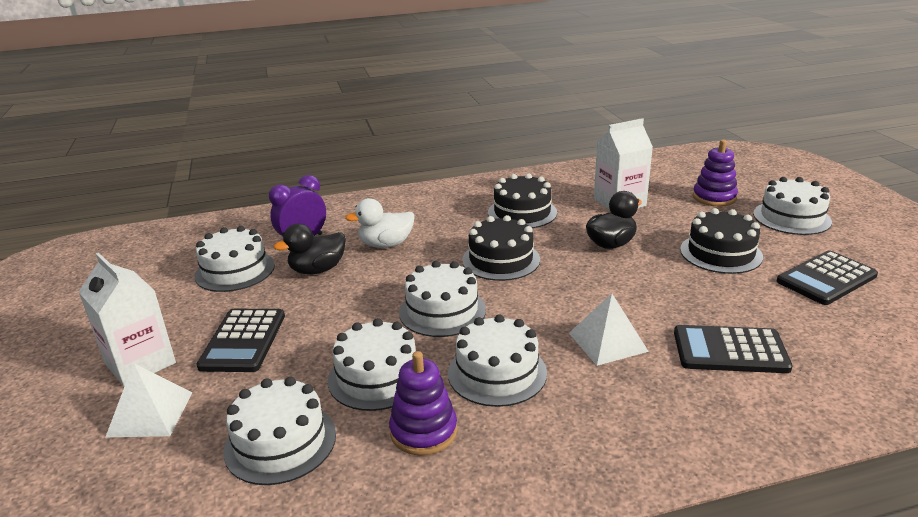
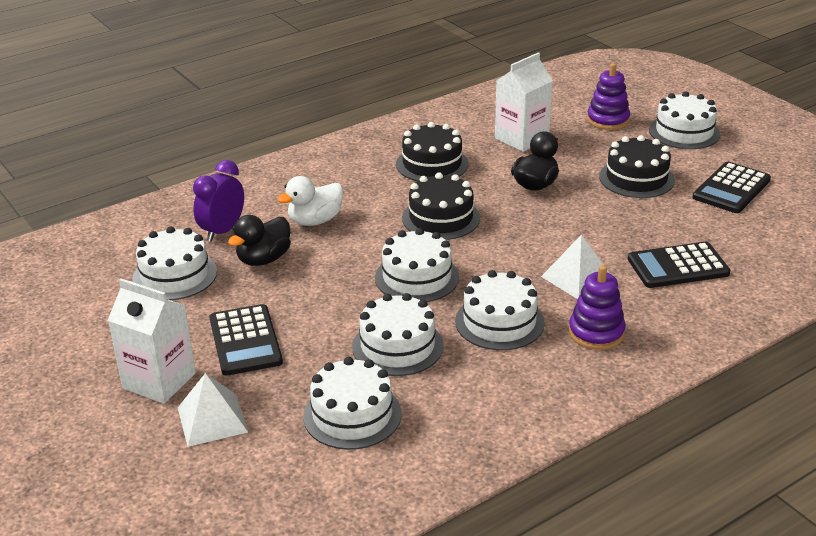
camera: 20 degrees left, 5 degrees up
purple stacking toy [389,351,457,456] -> purple stacking toy moved to [569,265,626,350]

